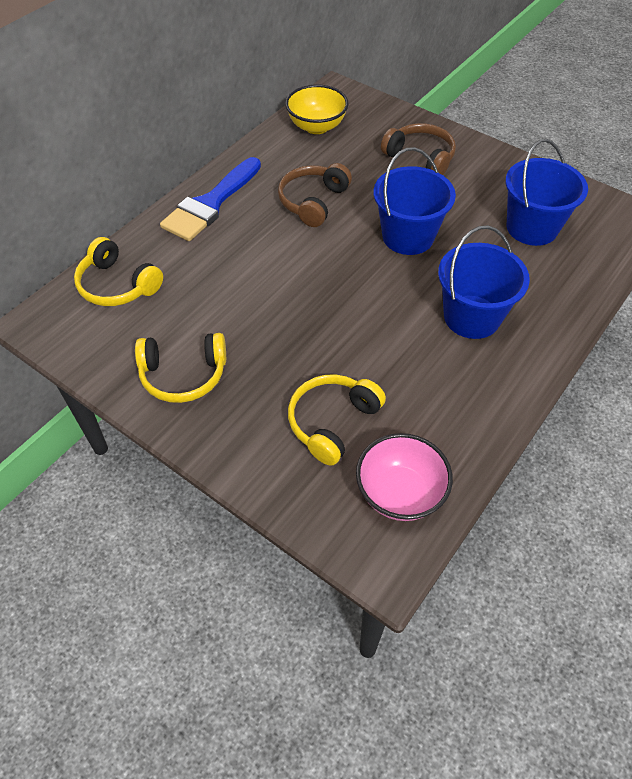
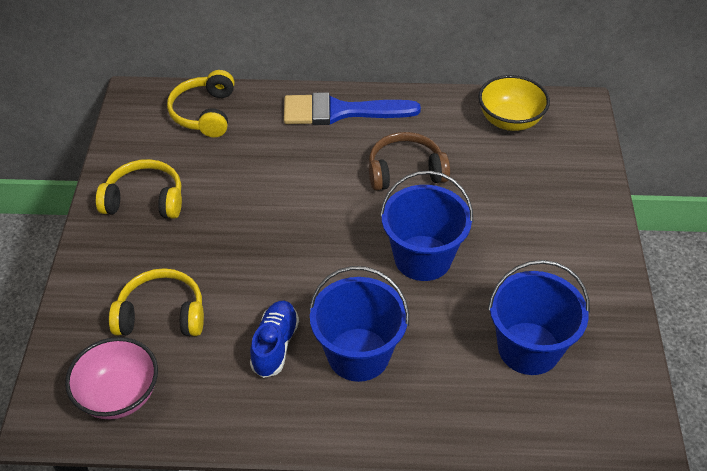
camera: 55 degrees right, 5 degrees down
yellow headphones [135,333,226,403] -> yellow headphones turned 135 degrees clockwise [96,159,182,219]
brown headphones [381,123,456,175] -> none
none -> blue shoe [250,301,299,378]

